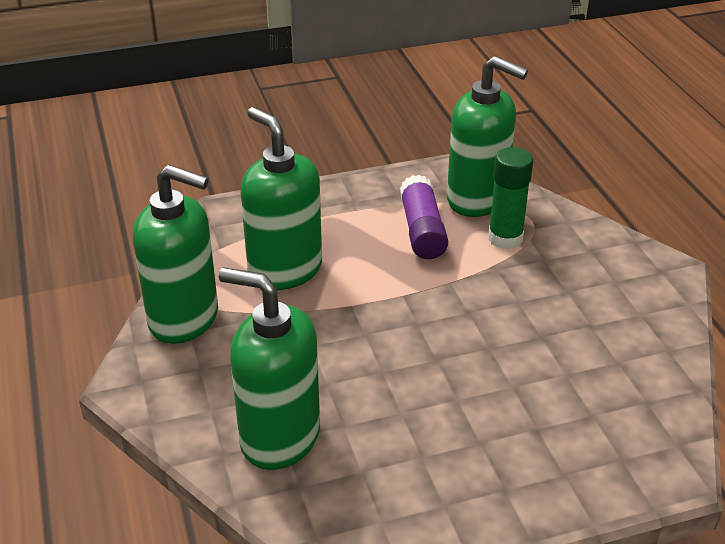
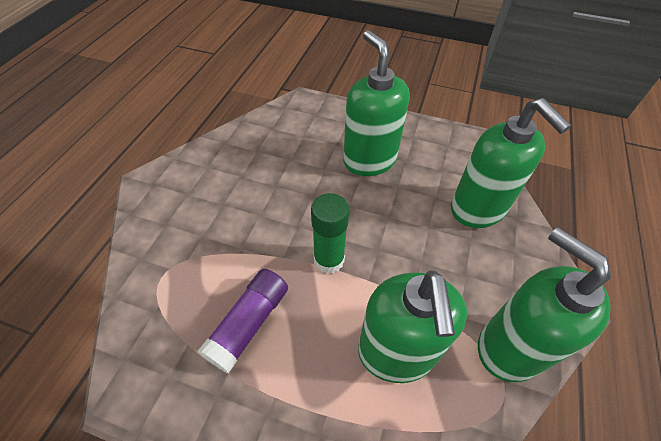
camera: 145 degrees left, 15 degrees up
green soap dispenser [447,56,528,217] -> green soap dispenser moved to [343,30,410,176]
green glue stick [488,147,533,250] -> green glue stick moved to [311,193,349,274]

